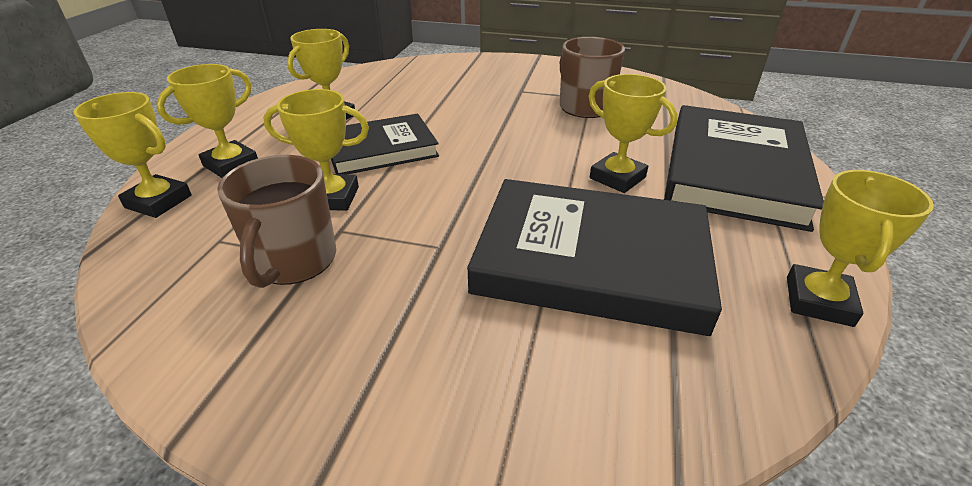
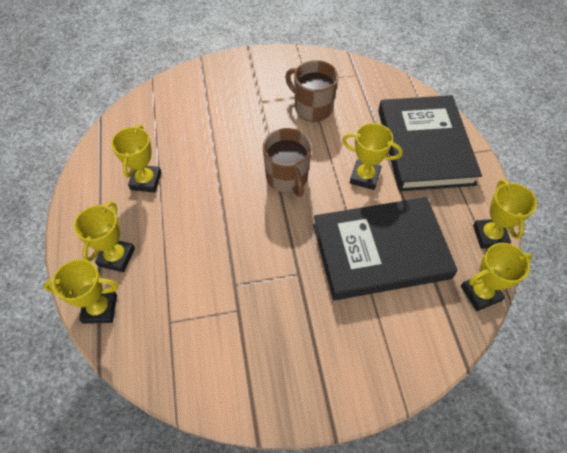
camera: 25 degrees left, 20 degrees up
brown mug [217,155,336,288] -> brown mug moved to [263,128,312,197]
yellow trophy [263,89,369,211] -> yellow trophy moved to [461,243,533,311]
black book [331,113,439,174] -> none

